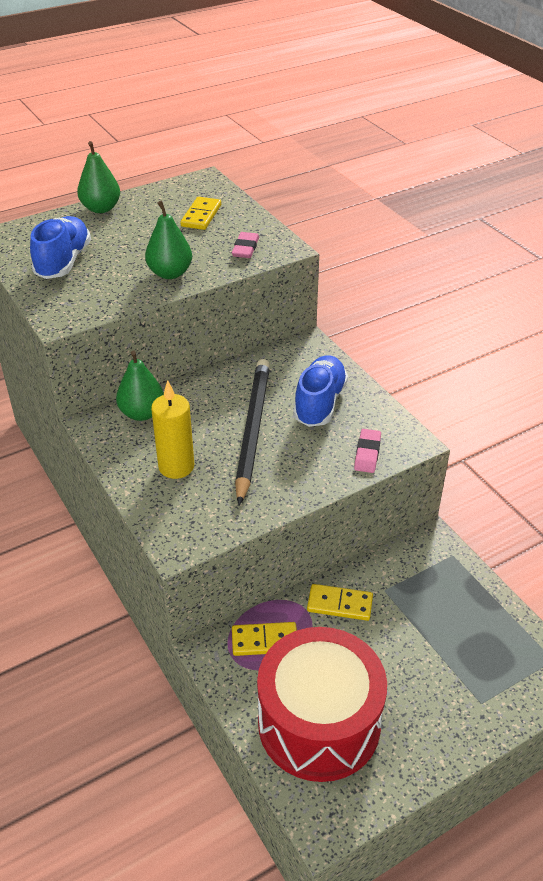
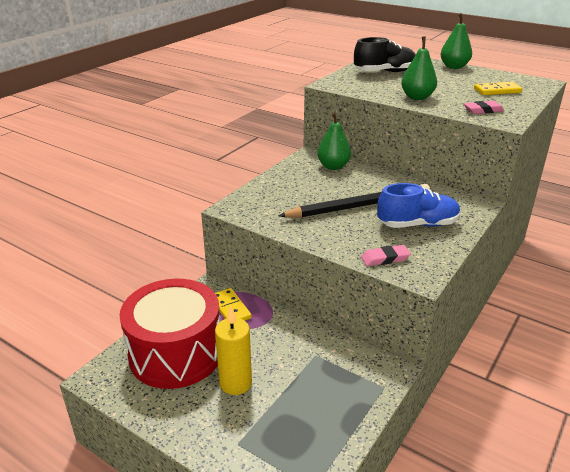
camera: 65 degrees right, 10 degrees down
blue shoe [30,216,91,279] -> black shoe [354,37,416,72]
yellow candle [151,380,194,479] -> yellow candle moved to [215,306,252,395]
yellow domino [307,584,373,621] -> none

